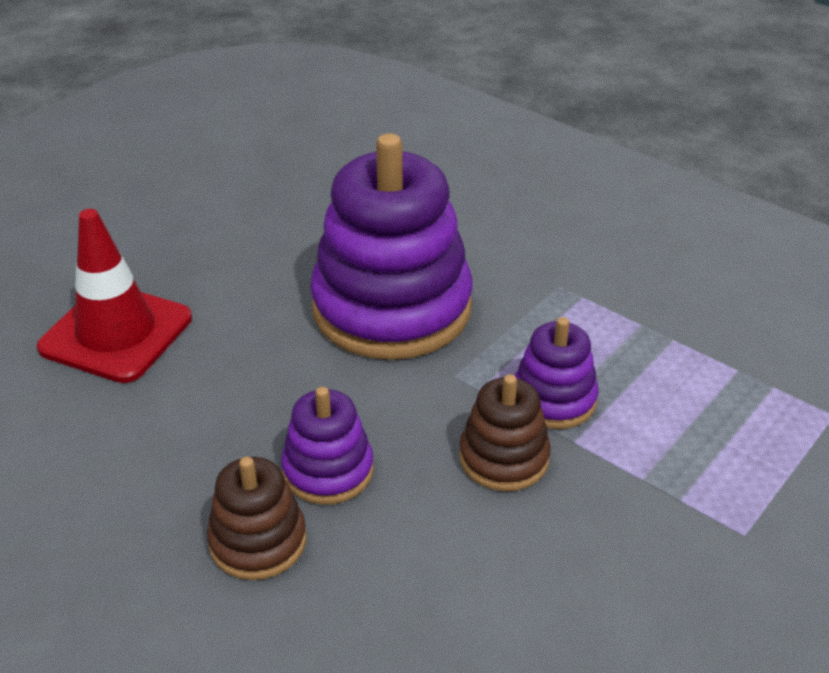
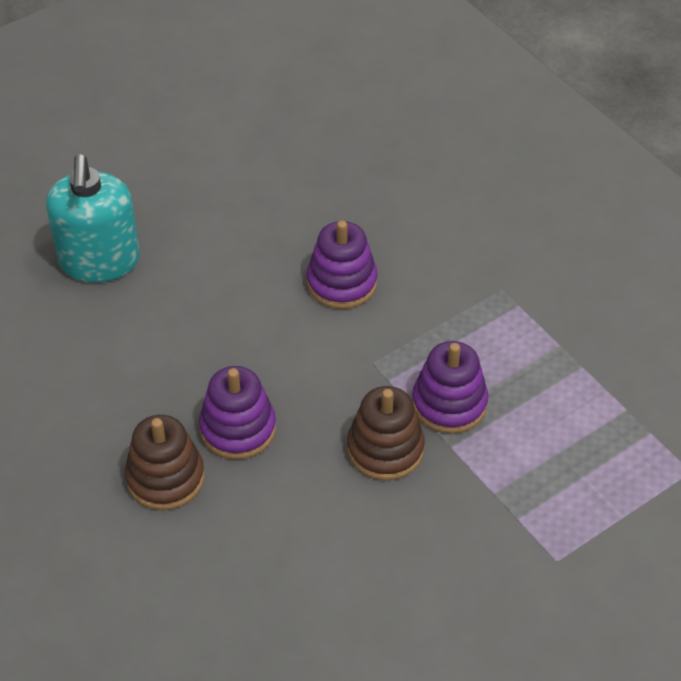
camera: 15 degrees right, 10 degrees up
red traffic cone [37,209,192,383] -> turquoise soap dispenser [46,154,140,282]
purple stacking toy [310,133,473,360] -> purple stacking toy [306,221,378,309], size x0.49

